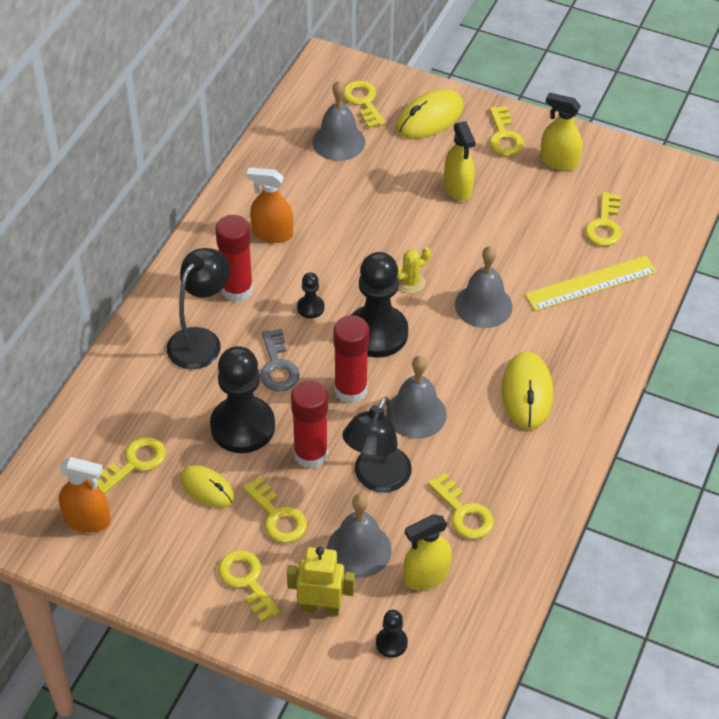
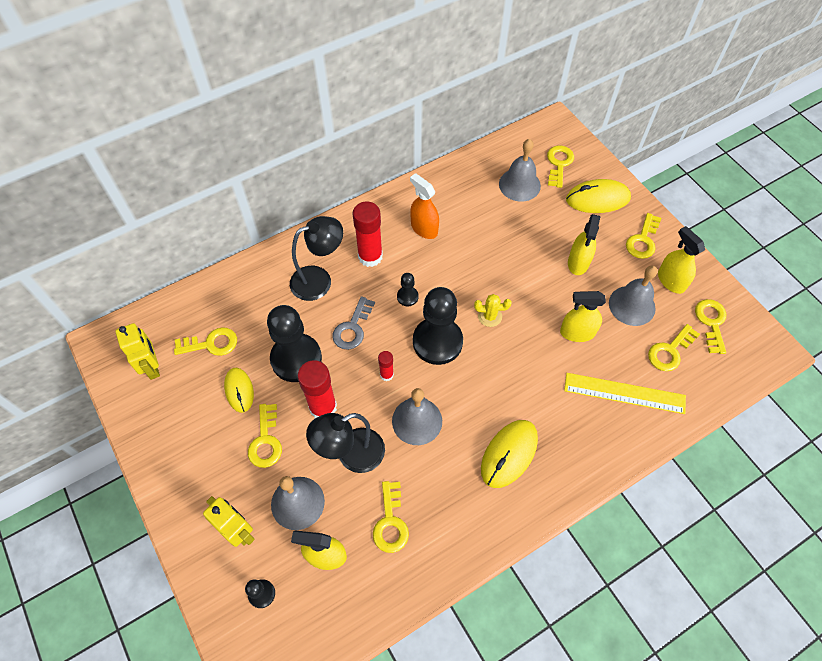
camera: 35 degrees right, 10 degrees up
orange spray bottle [59,457,111,532] -> yellow robot [115,323,160,380]
yellow key [218,550,281,623] -> yellow key moved to [695,299,727,354]
red glue stick [333,315,369,403] -> red glue stick [378,351,394,381], size x0.51
grey bell [455,246,512,328] -> grey bell moved to [609,266,658,326]
none -> yellow spray bottle [560,291,606,342]

